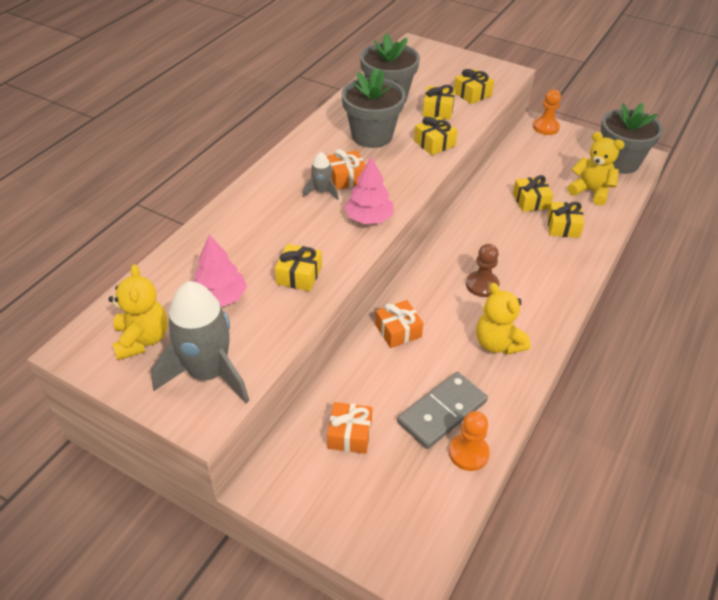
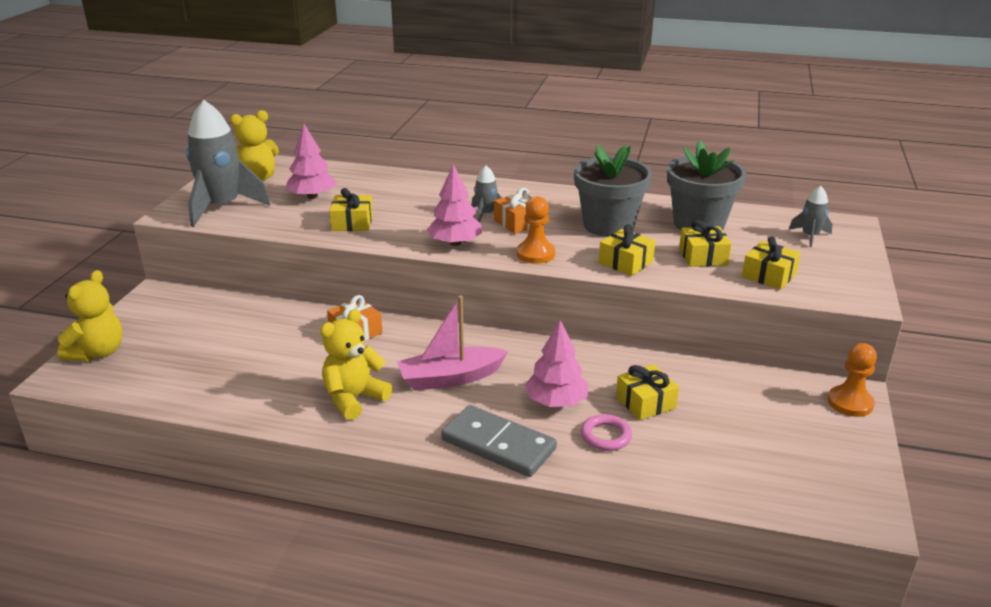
camera: 75 degrees right, 15 degrees down
orange gift [327,402,372,454] -> none
grey domino [397,372,488,449] -> grey domino moved to [441,405,557,477]
orange pawn [449,411,490,471] -> orange pawn moved to [517,196,555,264]
brown pawn [466,244,499,297] -> pink boat [397,295,508,391]
yellow gift [547,202,584,238] -> pink ring [581,414,632,451]
yellow teddy bear [567,132,625,206] -> yellow teddy bear moved to [57,270,123,361]
grey flower pot [601,103,663,174] -> none
none -> pink tree [525,320,588,407]
none -> grey rocket [789,185,832,247]

